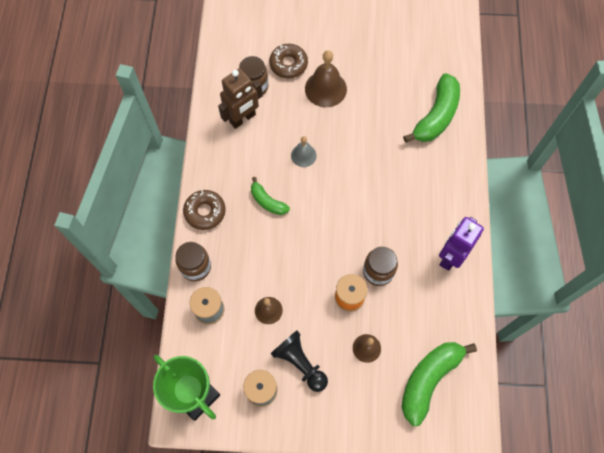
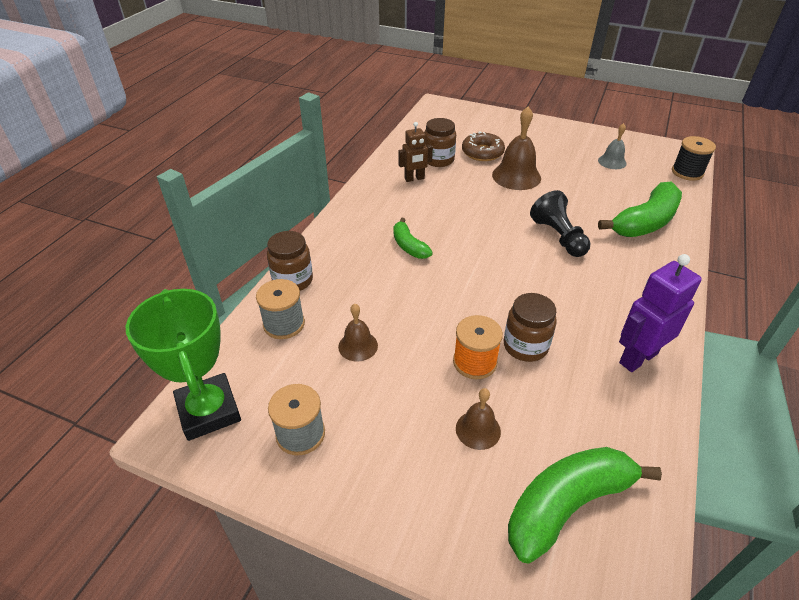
camera: 20 degrees right, 25 degrees down
brown donut [183,190,226,230] -> none
brown robot [218,68,263,129] -> brown robot [398,122,433,182], size x0.64
black pawn [270,330,328,392] -> black pawn moved to [530,190,590,257]
grey bell [291,136,317,167] -> grey bell moved to [598,123,627,169]
none -> black spool [672,136,716,181]

